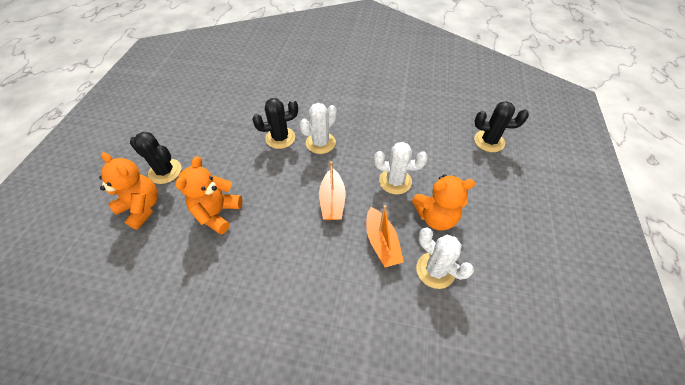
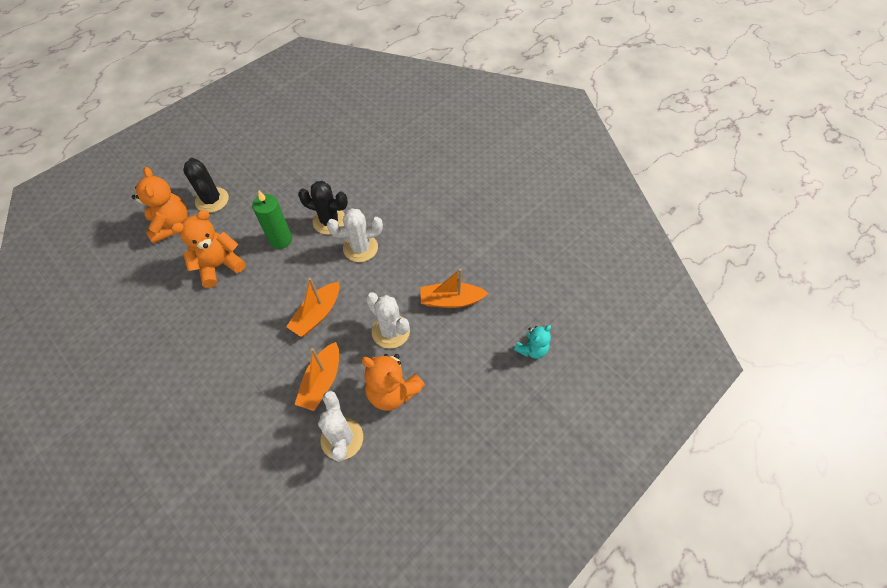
camera: 35 degrees right, 5 degrees up
black cactus [474,101,529,152] -> turquoise teddy bear [514,325,551,359]
none -> green candle [252,191,292,249]
none -> orange boat [420,268,488,308]

